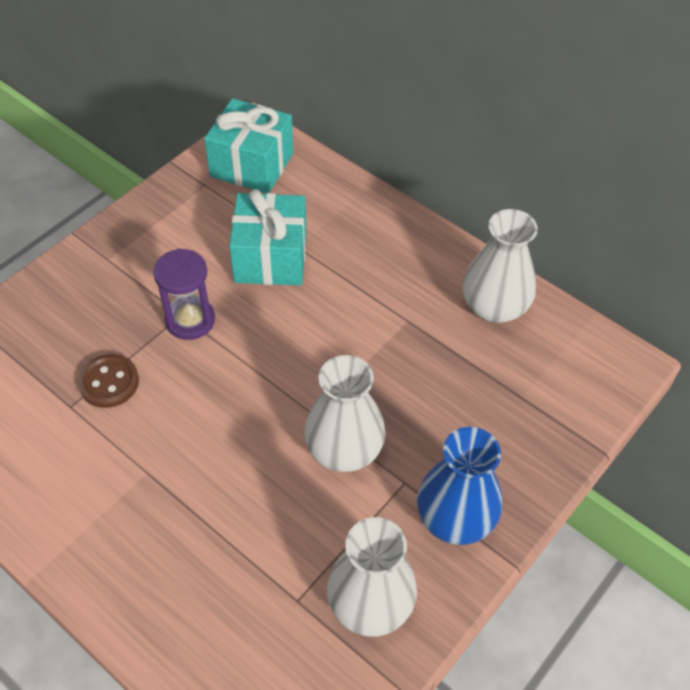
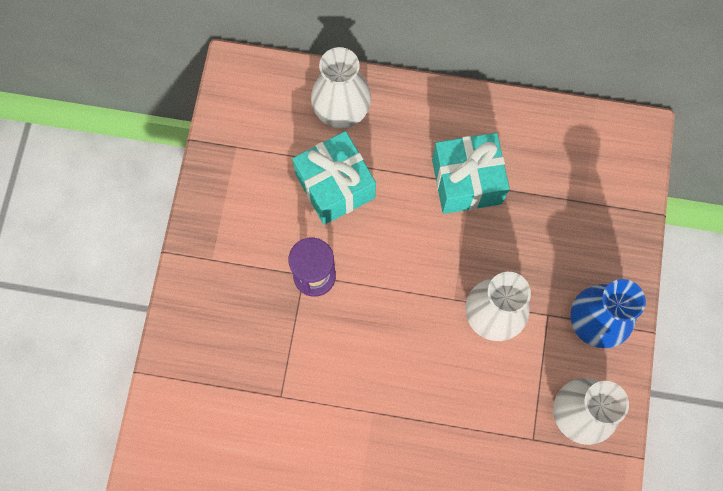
camera: 30 degrees left, 20 degrees up
brown button [78,354,139,408] -> none
turquoise gift [204,98,293,194] -> turquoise gift moved to [432,133,510,214]
white vase [463,209,538,323] -> white vase moved to [311,47,371,128]

